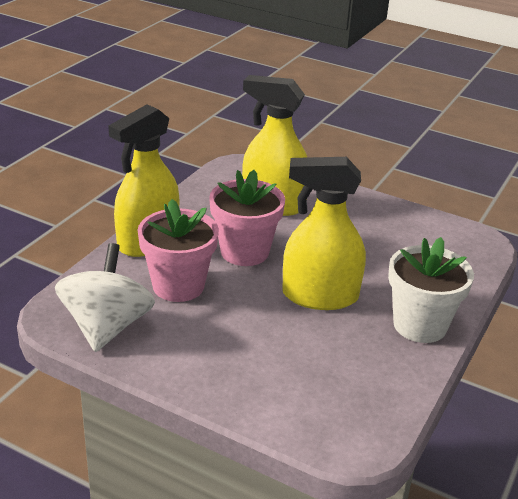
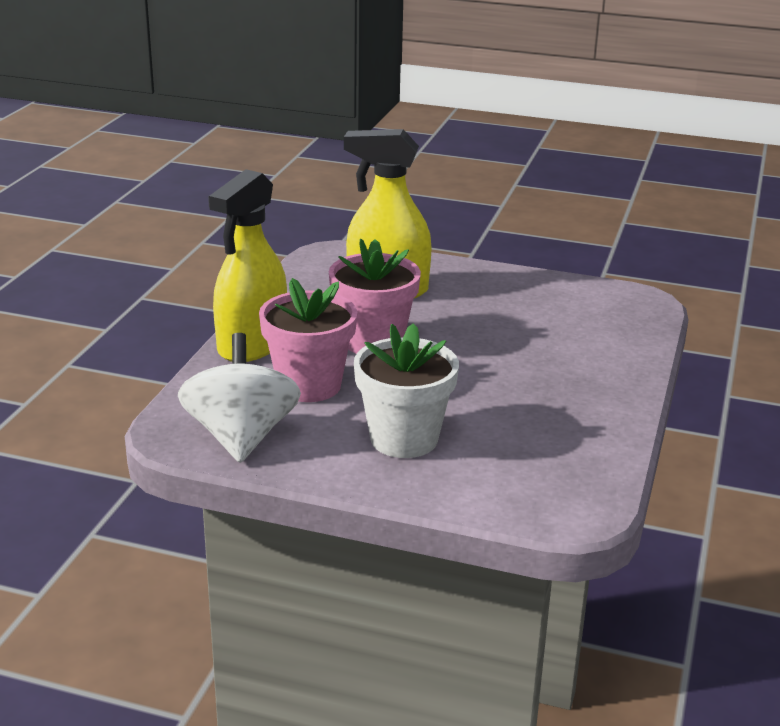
camera: 10 degrees left, 5 degrees down
yellow spray bottle [282,157,366,310] -> none
white flower pot [388,237,474,343] -> white flower pot moved to [354,323,459,458]

